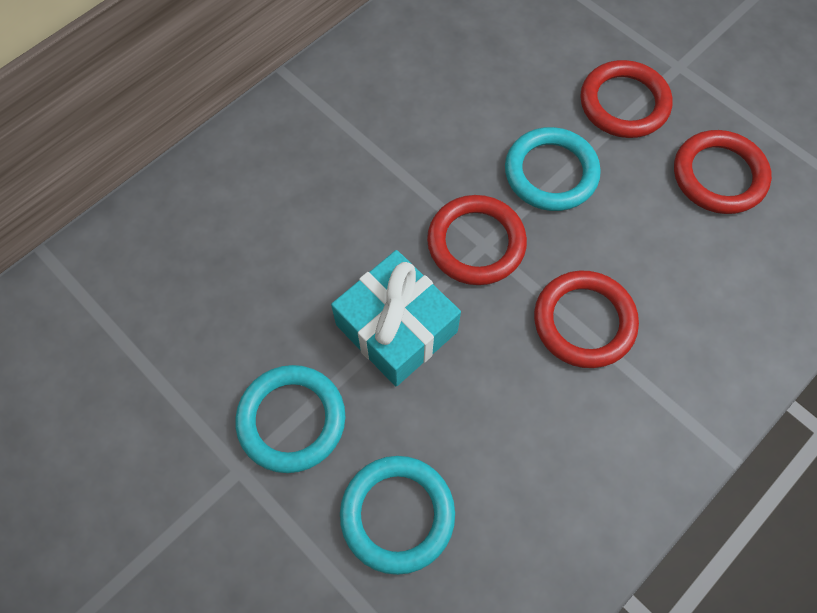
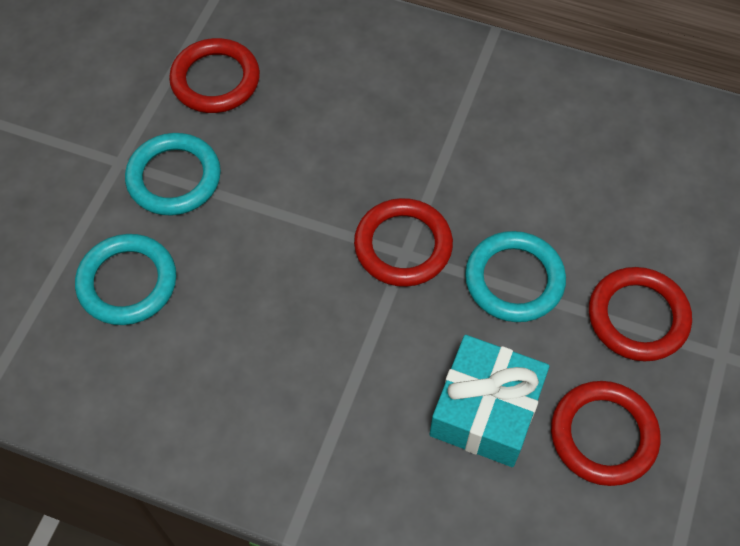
camera: 65 degrees right, 5 degrees down
turquoise gift [331,250,461,387] -> turquoise gift moved to [430,335,549,467]
red ring [534,270,639,368] -> red ring moved to [169,38,260,113]

